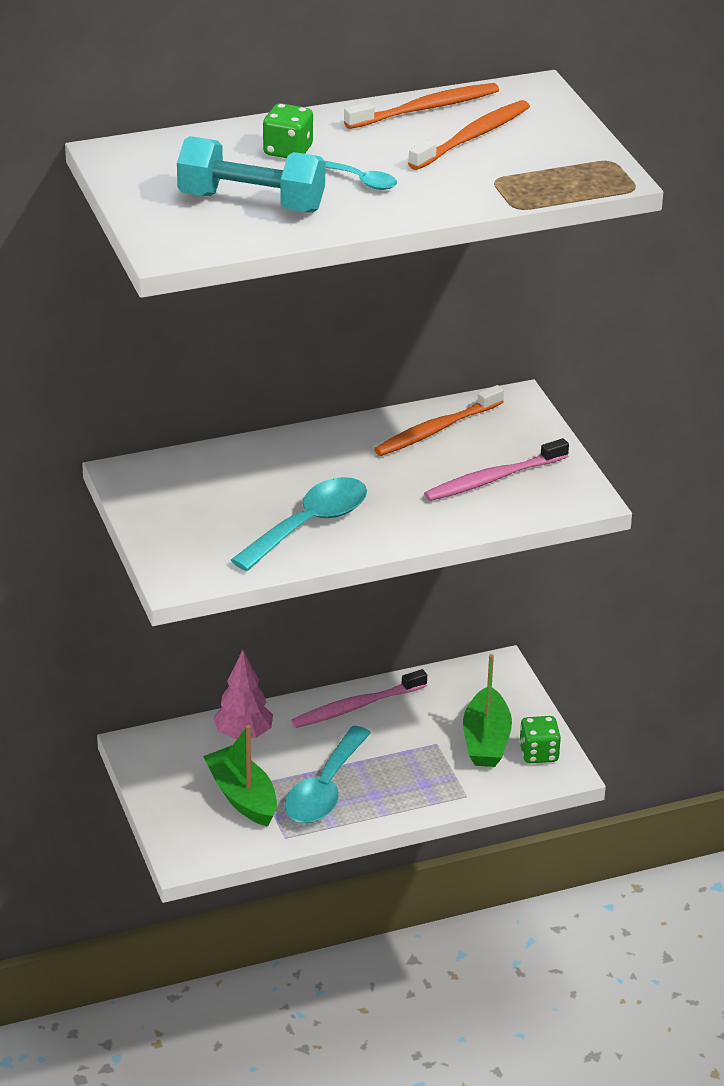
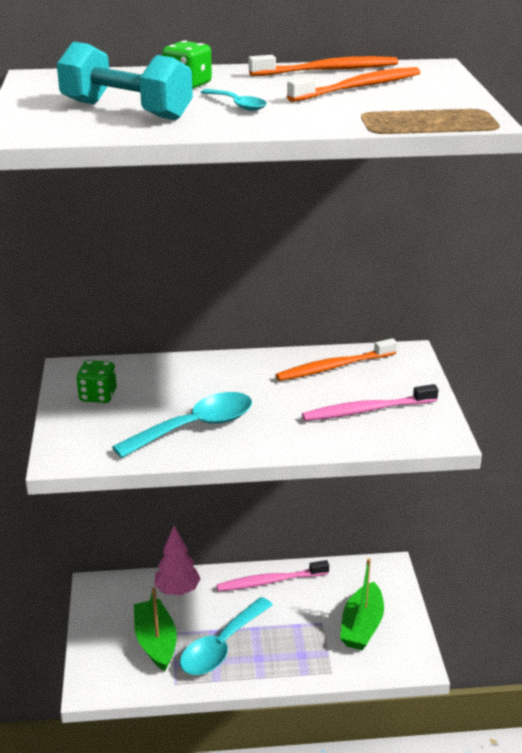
camera: 15 degrees right, 5 degrees down
green dice [519,716,561,763] -> green dice moved to [76,360,117,403]

